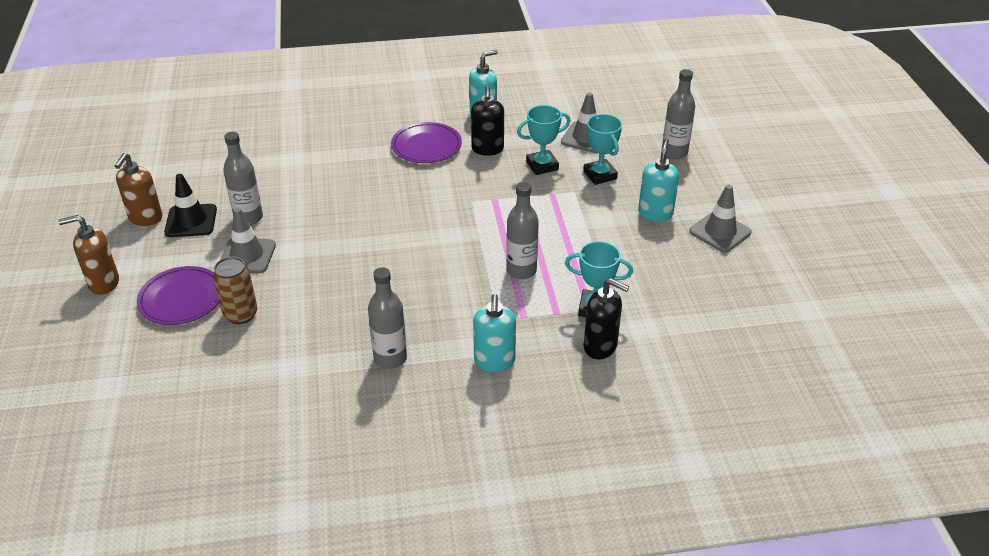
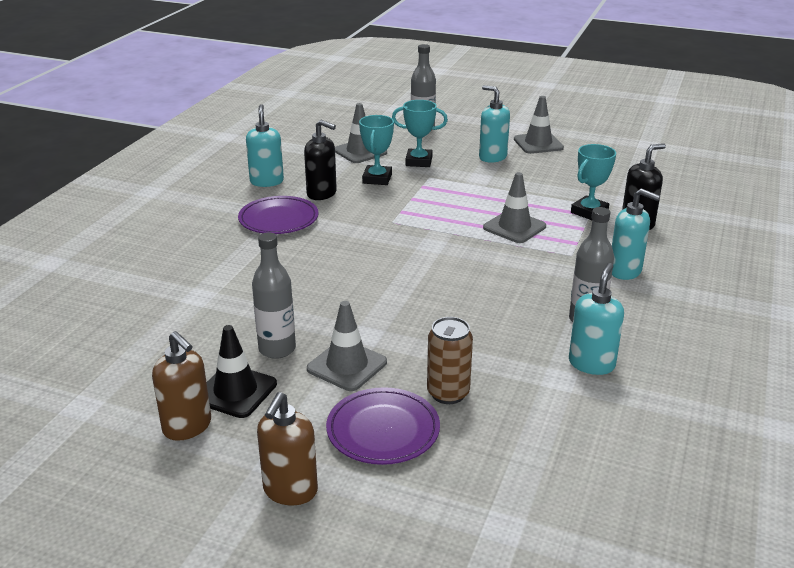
camera: 60 degrees left, 10 degrees down
grey bottle [506,182,539,279] -> grey traffic cone [483,172,546,243]
none -> turquoise soap dispenser [569,263,624,375]

